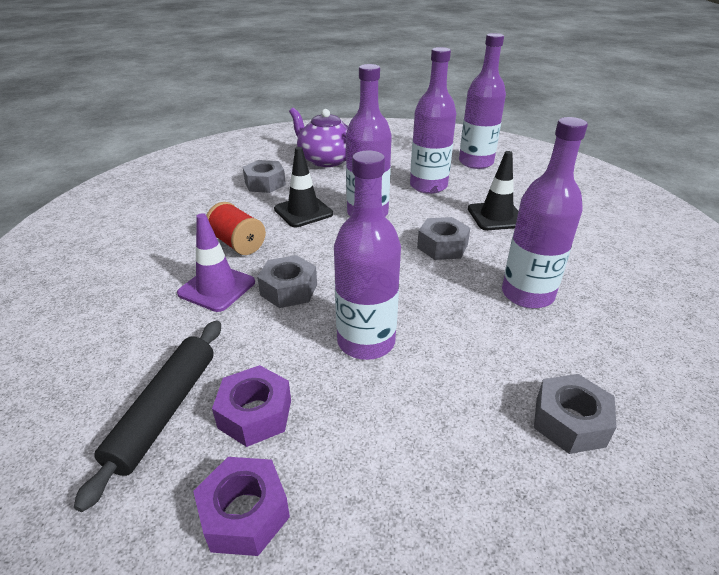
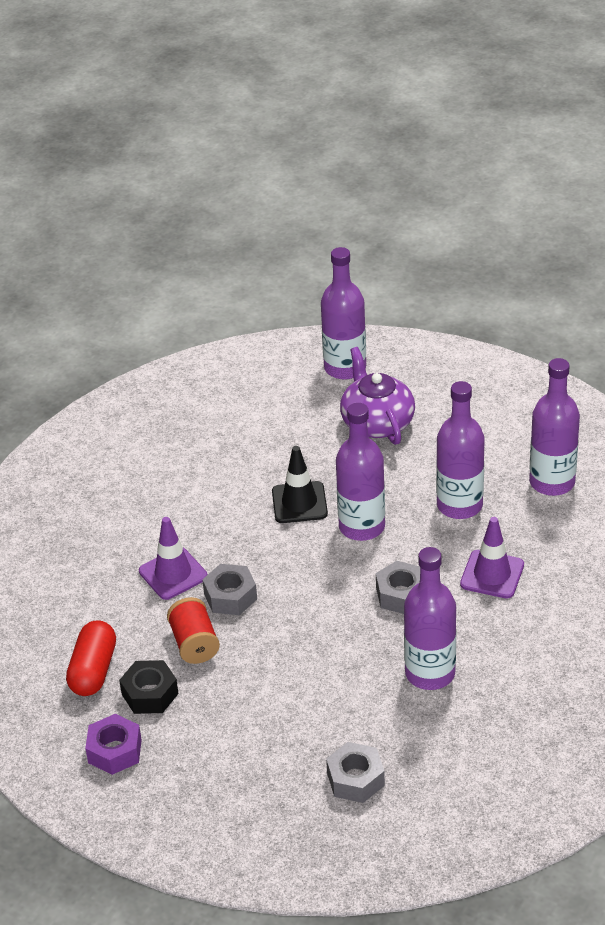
camera: 30 degrees right, 5 degrees up
black rolling pin [74,321,221,512] -> red capsule [66,620,116,696]
red spool [206,202,266,255] -> red spool moved to [167,597,220,664]
purple nut [212,365,291,447] -> black nut [119,660,179,714]
grey nut [243,160,286,193] -> none
purple bottle [334,150,401,360] -> purple bottle moved to [321,247,366,380]
black traffic cone [468,151,518,230] -> purple traffic cone [460,517,524,599]

